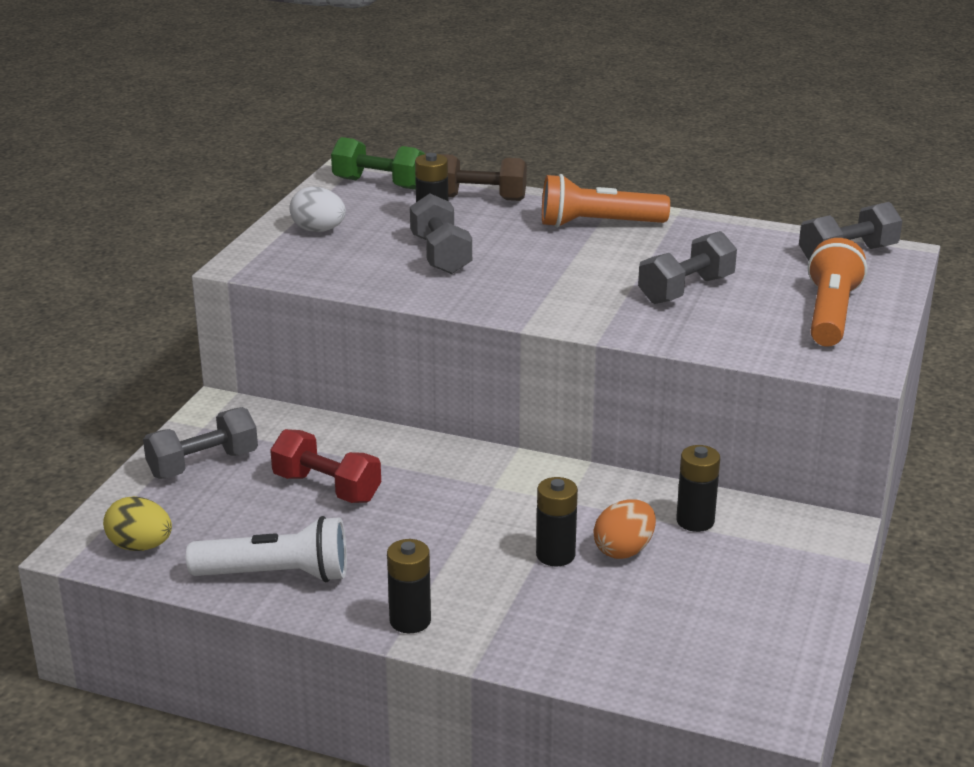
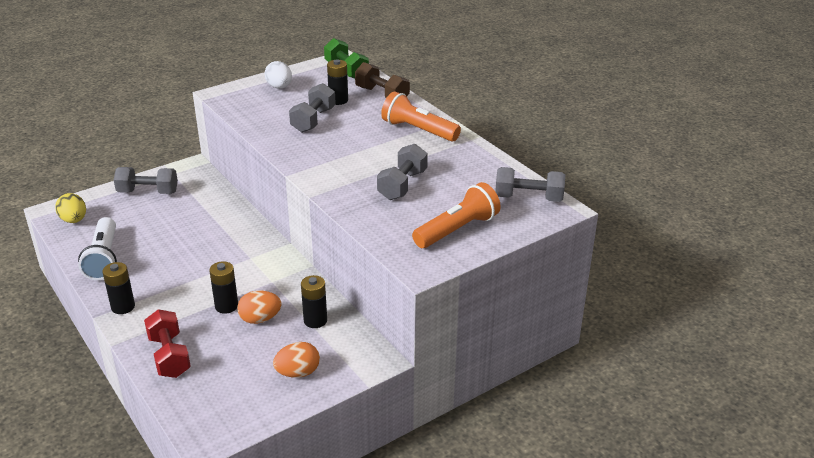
camera: 35 degrees right, 5 degrees up
white flashlight [186,516,347,582] -> white flashlight turned 45 degrees clockwise [78,217,117,280]
red dumbbell [270,429,381,503] -> red dumbbell moved to [144,309,191,378]
grey dumbbell [638,231,737,304] -> grey dumbbell turned 60 degrees counterclockwise [377,144,428,200]
none -> orange egg [273,342,320,378]

